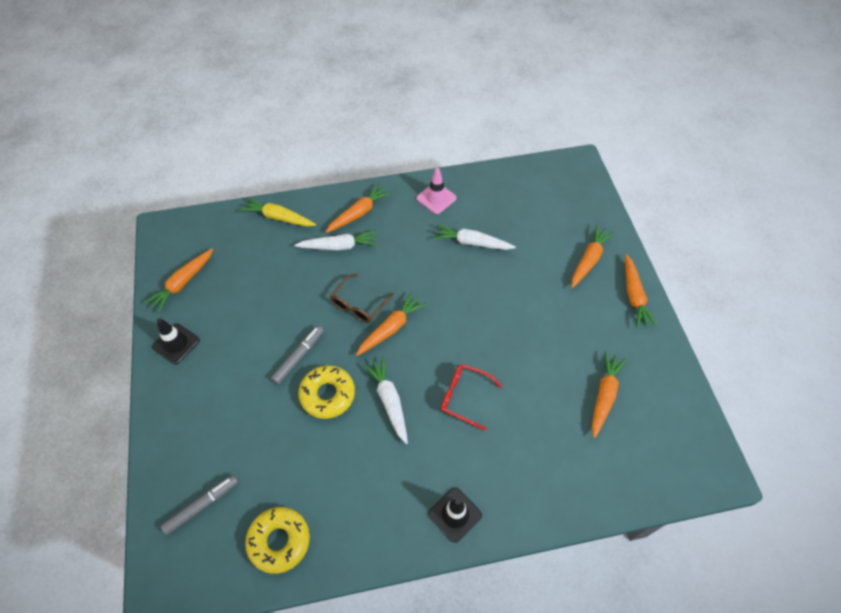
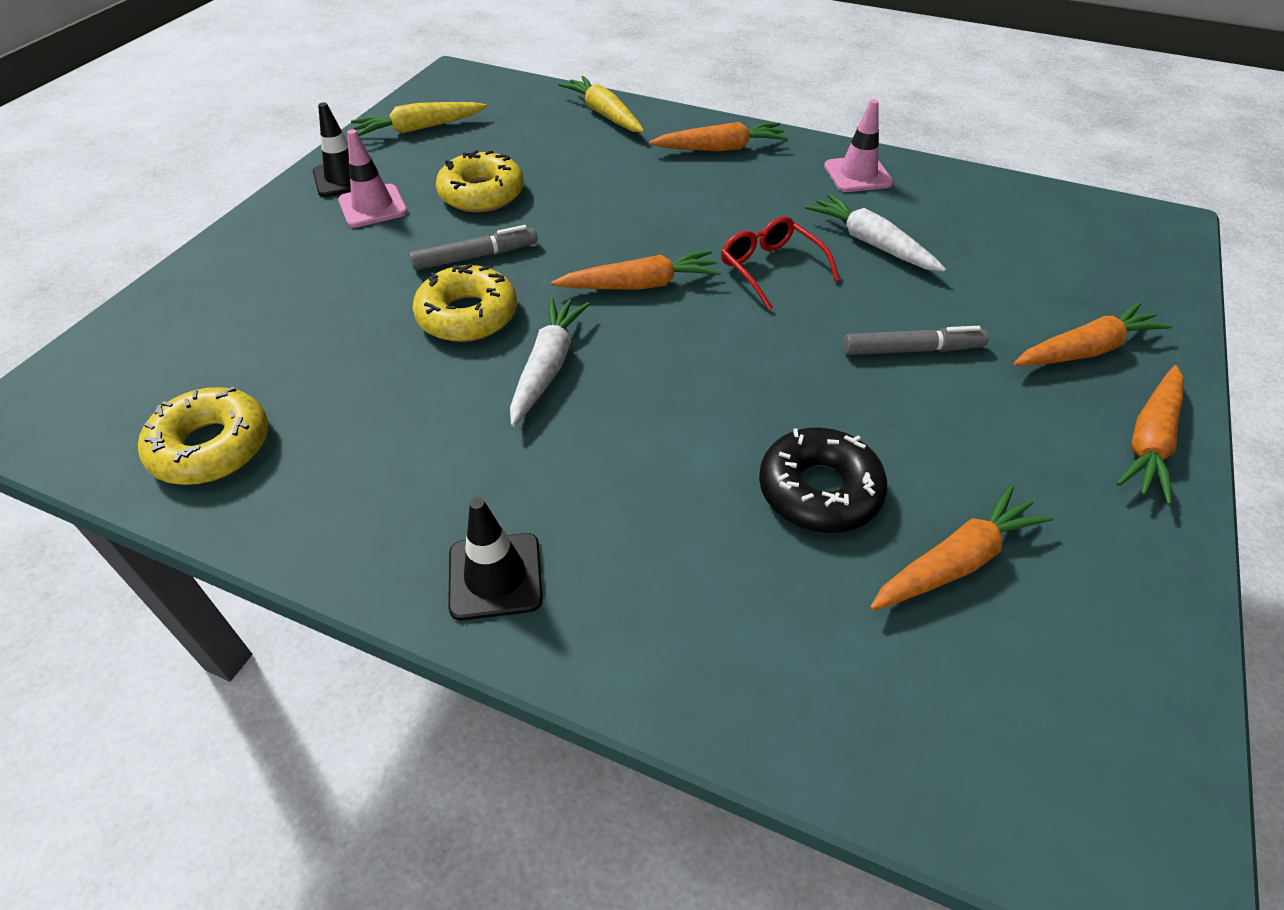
camera: 35 degrees right, 10 degrees down
orange carrot [144,248,213,313] -> yellow carrot [351,102,487,136]
grey marker [160,475,238,535] -> grey marker moved to [843,326,989,355]
white carrot [294,230,378,251] -> none
brown glasses [330,274,394,323] -> none
red glasses [441,364,502,430] -> red glasses moved to [721,216,840,310]
none -> pink traffic cone [338,129,408,228]
none -> yellow donut [436,150,524,212]
none -> black donut [759,427,887,533]

